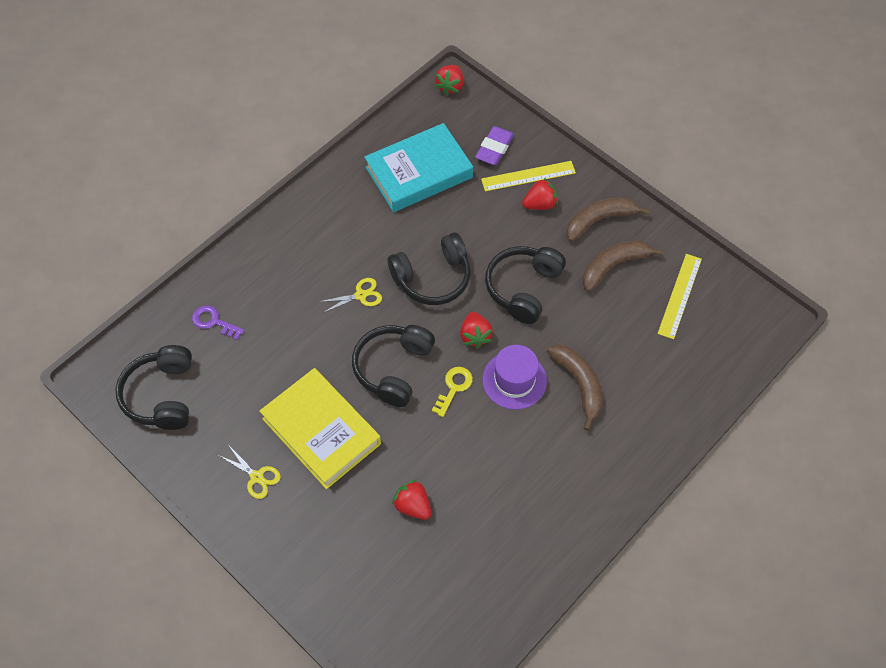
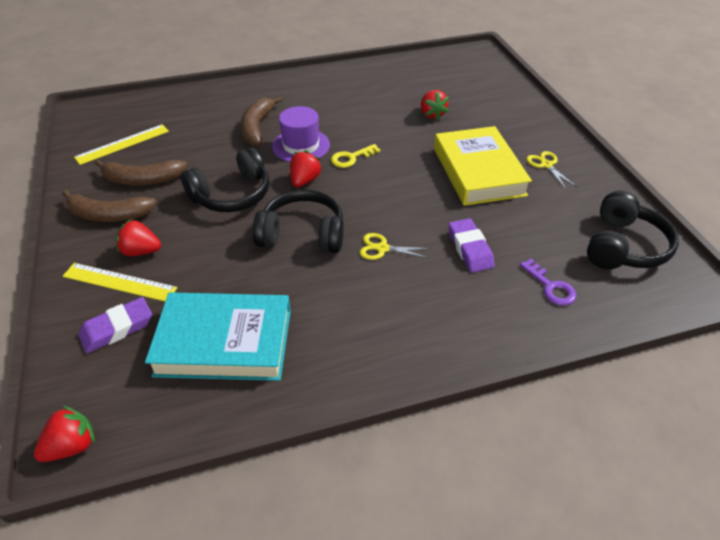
camera: 150 degrees left, 15 degrees down
black headphones [352,325,435,407] -> none
none -> purple eraser [448,218,495,273]

